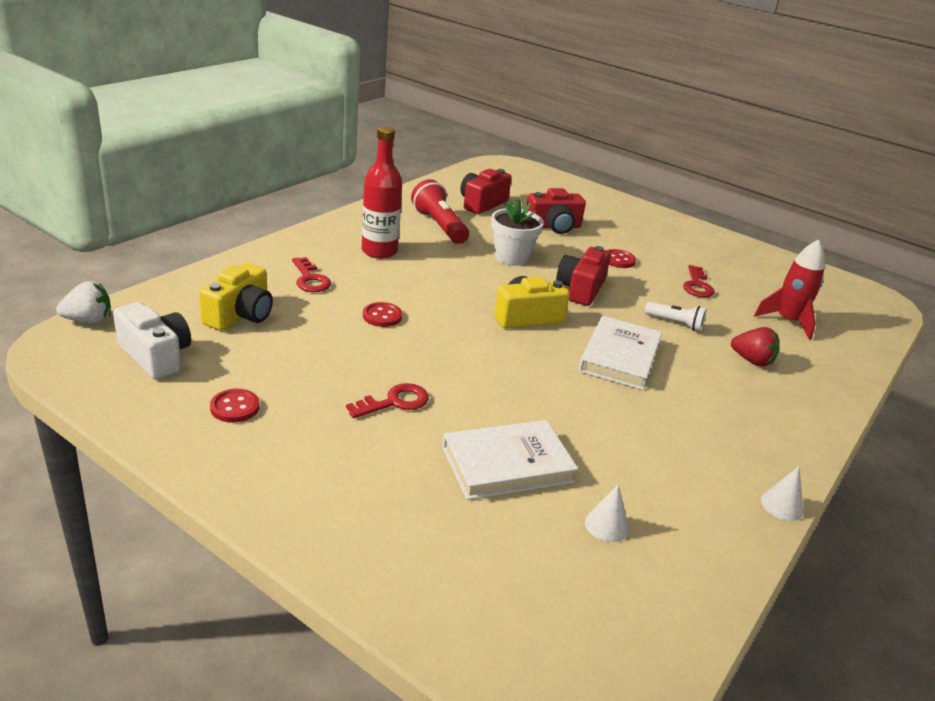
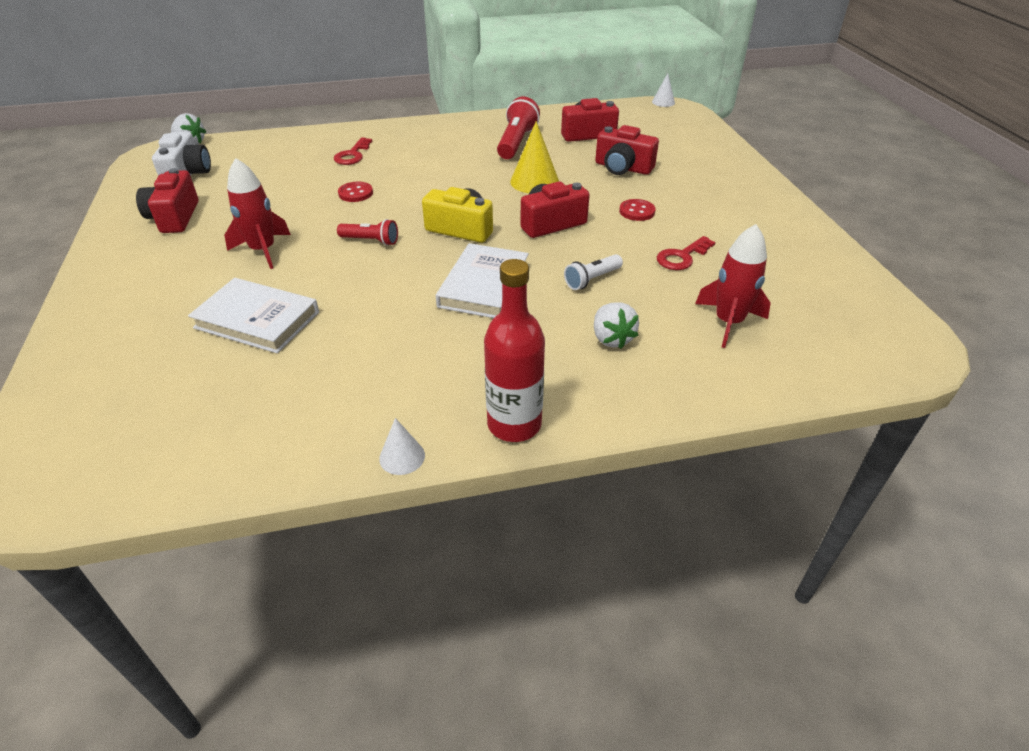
camera: 45 degrees right, 10 degrees up
yellow camera [199,263,273,331] -> none
red button [210,389,260,423] -> red camera [136,168,198,233]
red key [346,383,429,418] -> red rocket [224,158,291,269]
red bottle [362,126,402,259] -> red bottle moved to [484,259,545,442]
white flower pot [491,198,544,266] -> yellow cone [510,121,559,193]
white book [579,316,662,390] -> white book turned 45 degrees counterclockwise [436,243,529,318]
white cone [585,484,629,542] -> white cone moved to [652,73,675,107]
white flashlight [645,302,706,332] -> white flashlight turned 75 degrees clockwise [564,254,623,290]
red strawberry [731,327,780,367] -> white strawberry [594,302,639,349]
none -> red flashlight [337,219,398,246]

